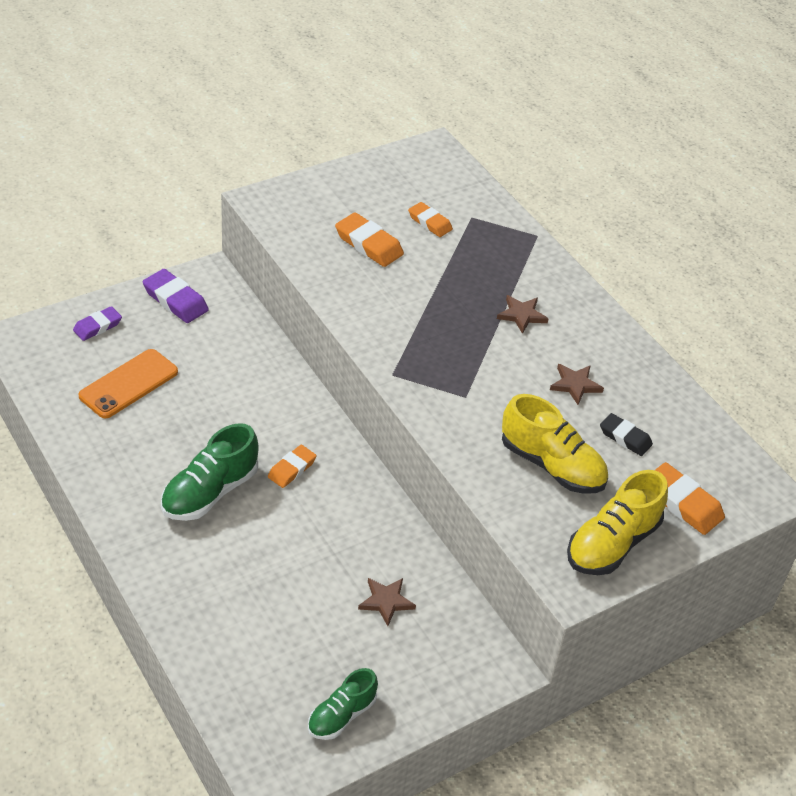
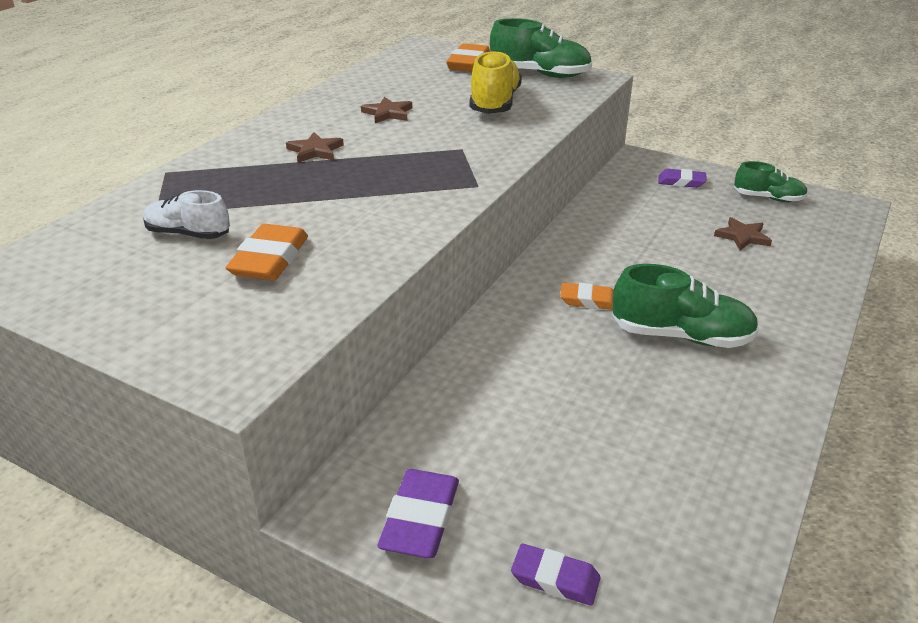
camera: 115 degrees left, 10 degrees down
orange phone [78,349,178,418] -> none
brown star [358,578,416,626] -> brown star moved to [714,217,772,251]
orange eraser [408,202,453,237] -> white shoe [143,190,230,239]
yellow shoe [567,470,668,575] -> green shoe [490,18,592,78]
black eraser [600,413,653,456] -> none
none -> purple eraser [658,169,707,188]

